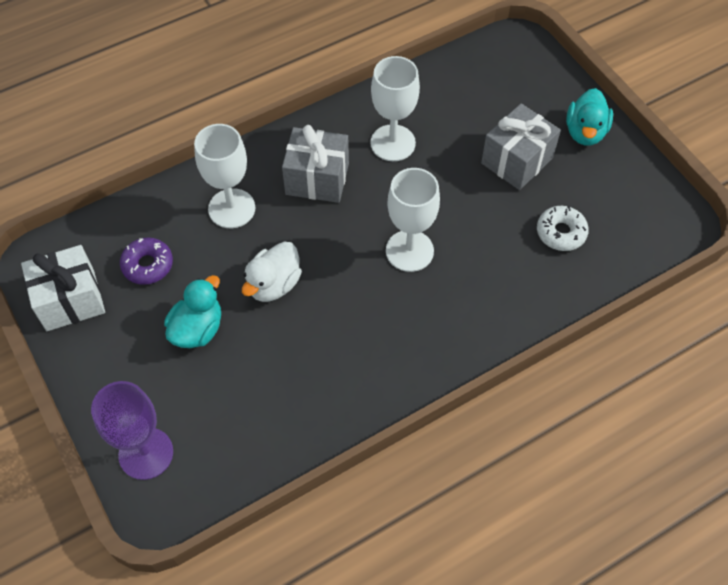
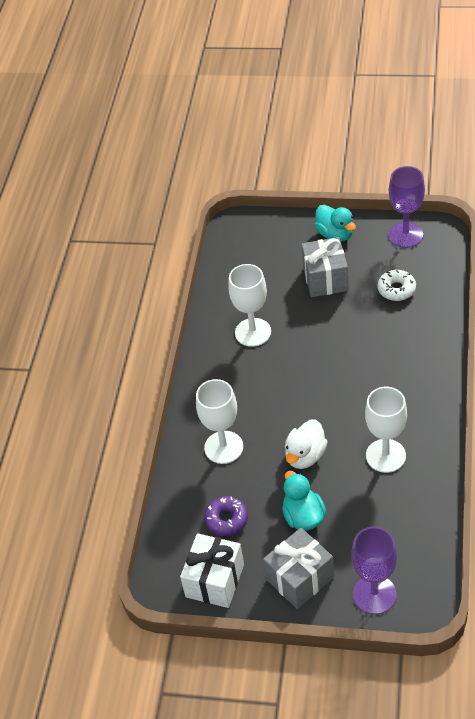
camera: 45 degrees left, 10 degrees down
white duck [242,241,302,302] -> white duck turned 45 degrees clockwise [285,419,328,469]
grey gift [282,125,349,203] -> grey gift moved to [263,528,334,609]
white goblet [386,168,440,272] -> white goblet moved to [365,387,407,473]
none -> purple goblet [388,166,425,248]

